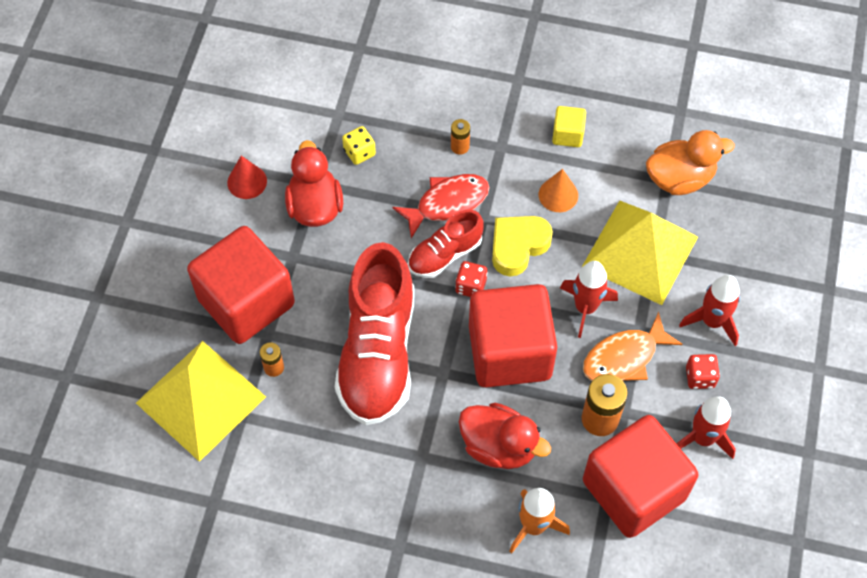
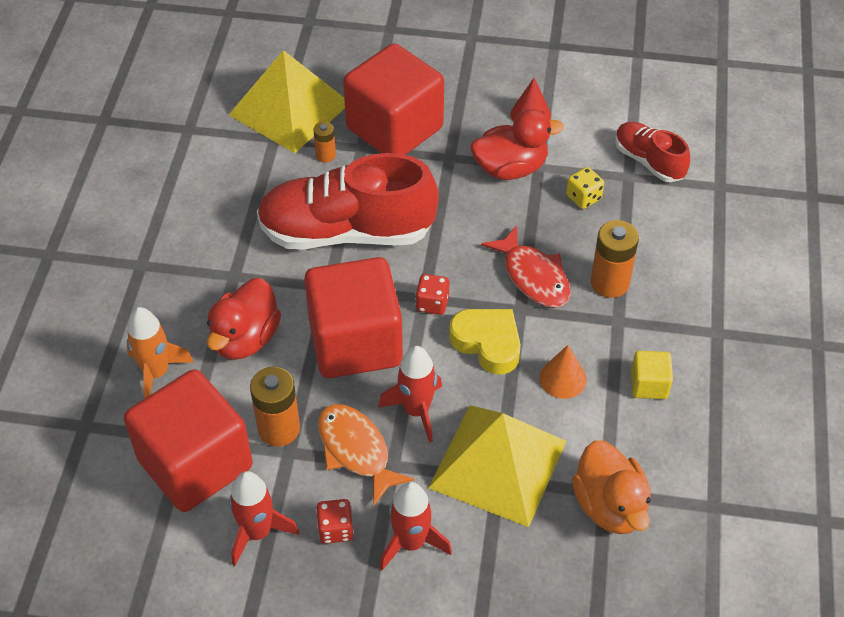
camera: 85 degrees right, 10 degrees down
red shoe [408,210,484,278] -> red shoe moved to [615,122,690,182]
orange battery [451,119,470,155] -> orange battery [591,220,639,298], size x1.81

